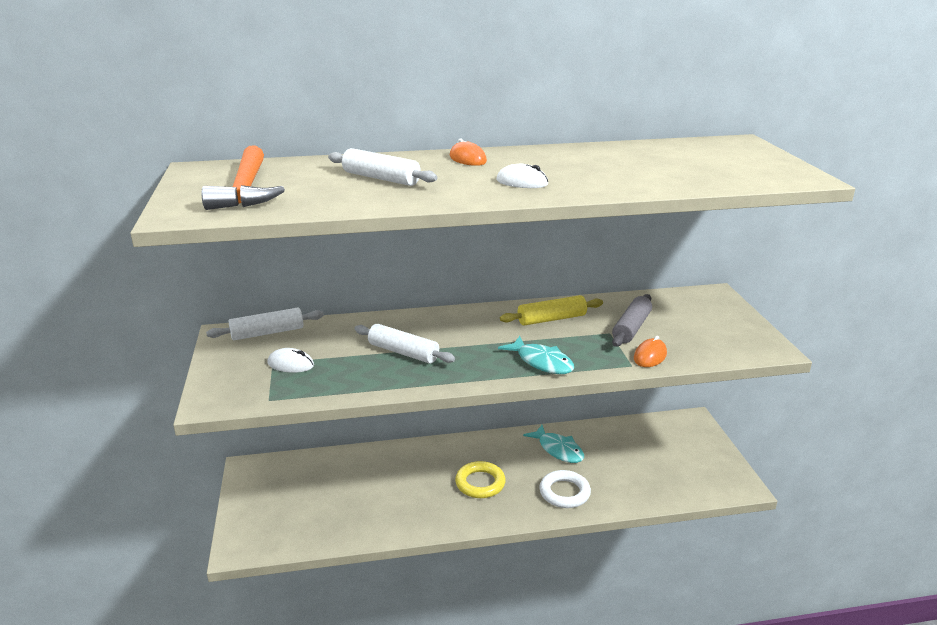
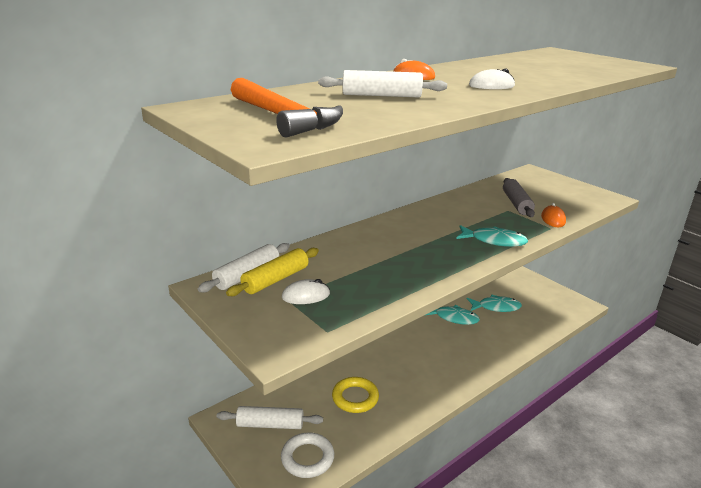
camera: 30 degrees left, 0 degrees up
white rolling pin [354,324,455,364] -> white rolling pin moved to [217,406,323,429]
yellow ring [455,461,506,498] -> yellow ring moved to [332,377,379,413]
yellow rolling pin [500,295,603,326] -> yellow rolling pin moved to [226,248,319,296]
white ring [539,470,591,508] -> white ring moved to [281,432,334,478]
none -> turquoise fish [467,295,522,312]

